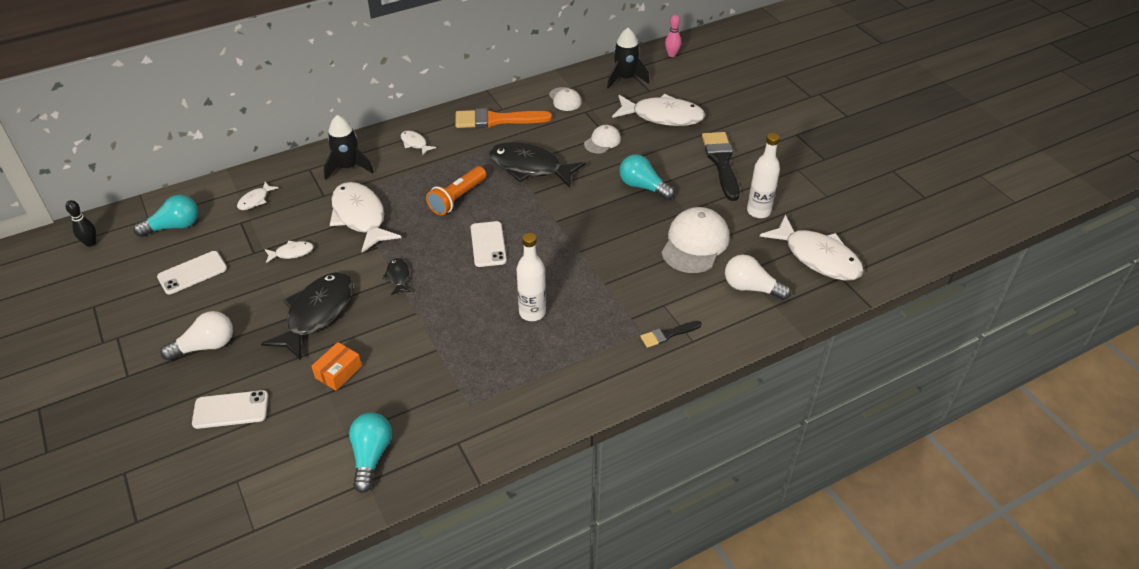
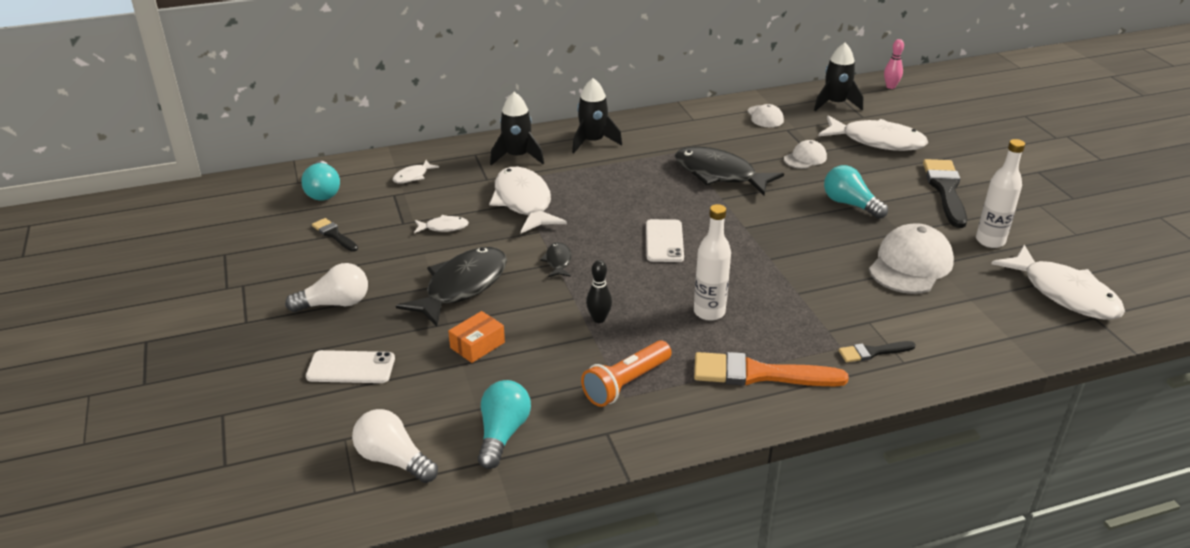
camera: 10 degrees right, 10 degrees down
black bowling pin [66,200,96,247] -> black bowling pin moved to [586,260,612,323]
turquoise light bulb [133,195,198,237] -> turquoise light bulb turned 90 degrees clockwise [301,161,340,201]
white phone [157,251,227,294] -> black brush [312,218,358,252]
white fish [401,131,436,155] -> black rocket [572,78,622,153]
orange flashlight [426,166,487,215] -> orange flashlight moved to [581,340,672,407]
orange brush [455,108,552,128] -> orange brush moved to [694,352,849,386]
white light bulb [725,255,791,300] -> white light bulb moved to [352,409,438,483]

